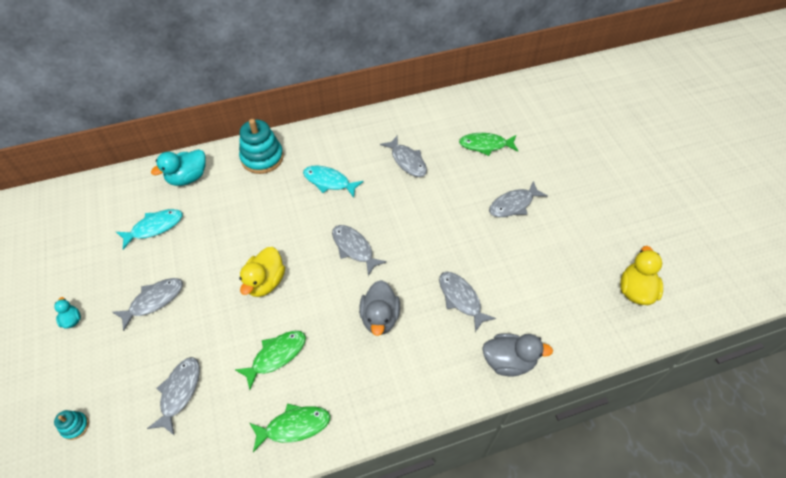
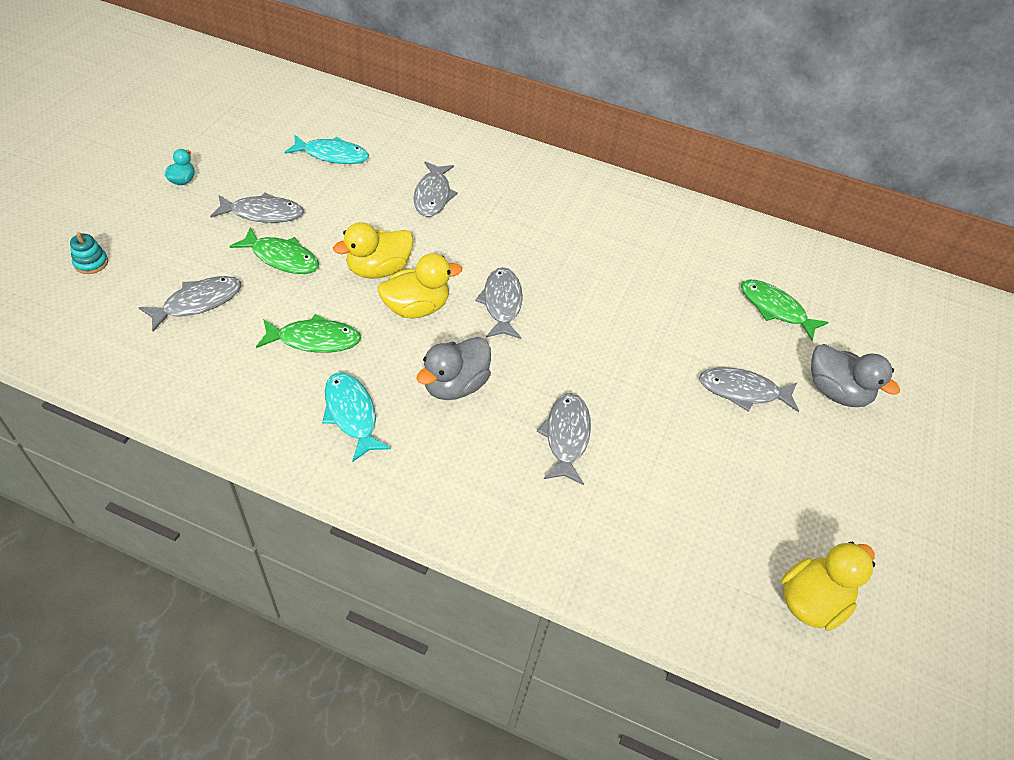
camera: 35 degrees right, 5 degrees down
turquoise duck [151,149,206,186] -> none
turquoise stacking toy [239,119,284,174] -> none
green fish [250,404,330,452] -> green fish moved to [229,227,319,274]
turquoise fish [303,165,364,198] -> turquoise fish moved to [322,372,391,462]
grey fish [380,136,427,177] -> grey fish moved to [413,161,458,217]
grey duck [482,333,553,376] -> grey duck moved to [811,344,900,407]
none -> yellow duck [378,253,462,318]

